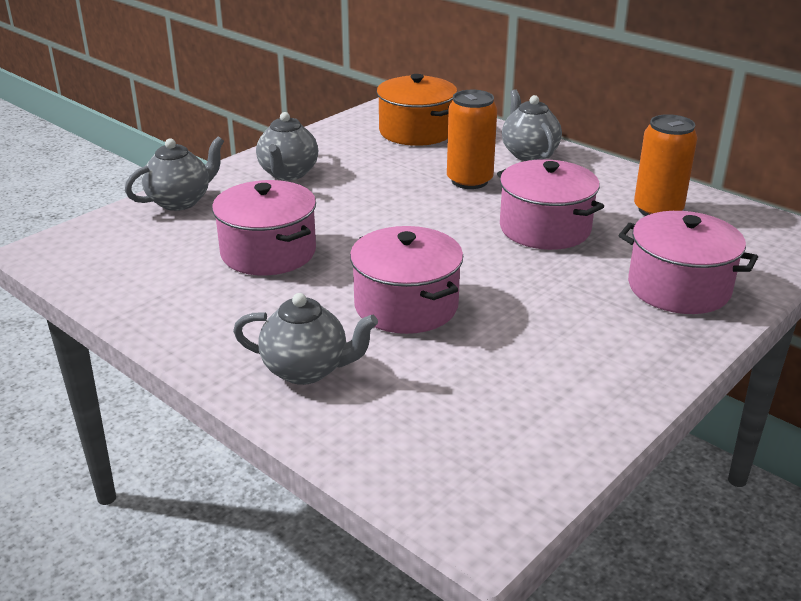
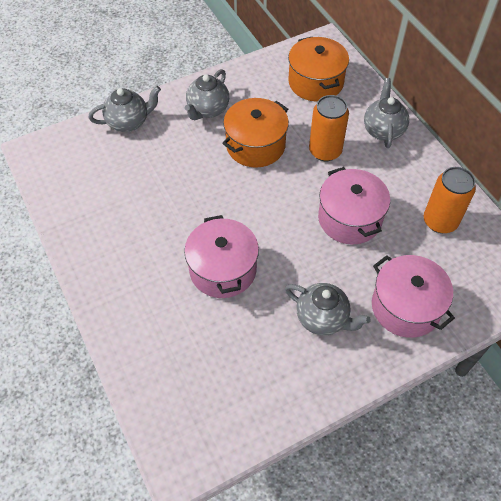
camera: 20 degrees right, 25 degrees up
pink pot [212,180,316,275] -> none
grey teapot [233,293,378,385] -> grey teapot moved to [285,283,371,335]
none -> orange pot [222,98,289,168]

